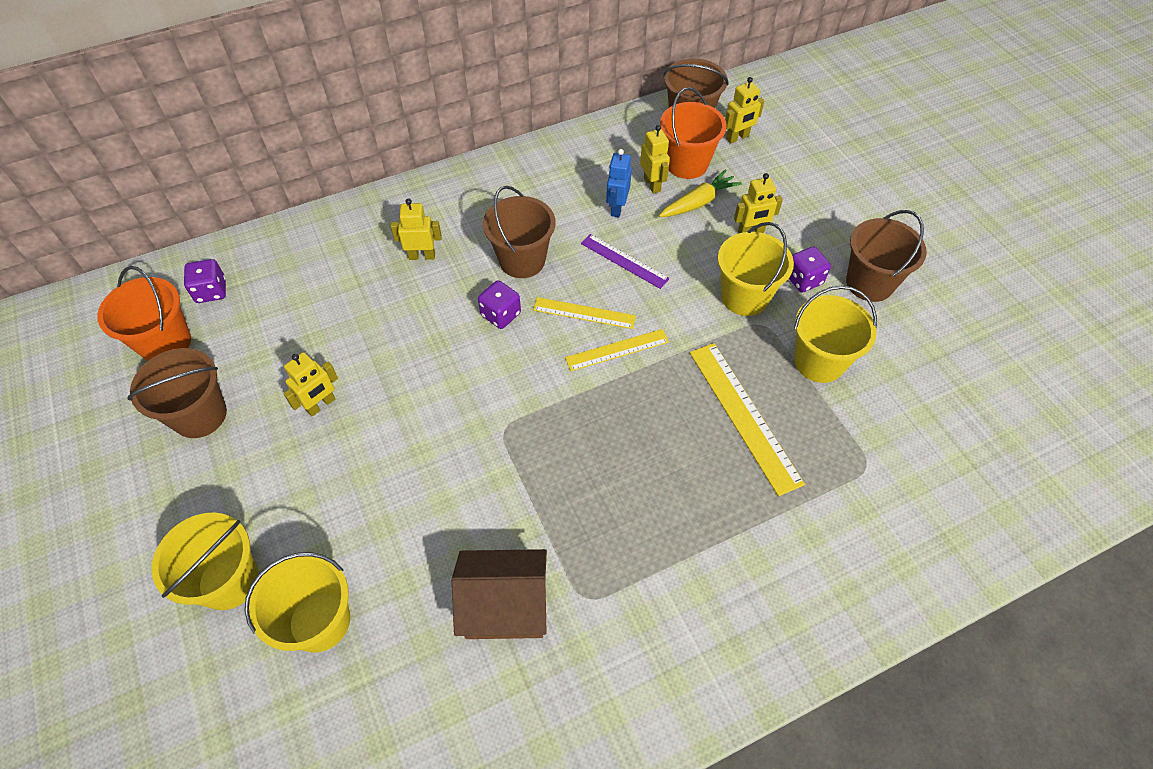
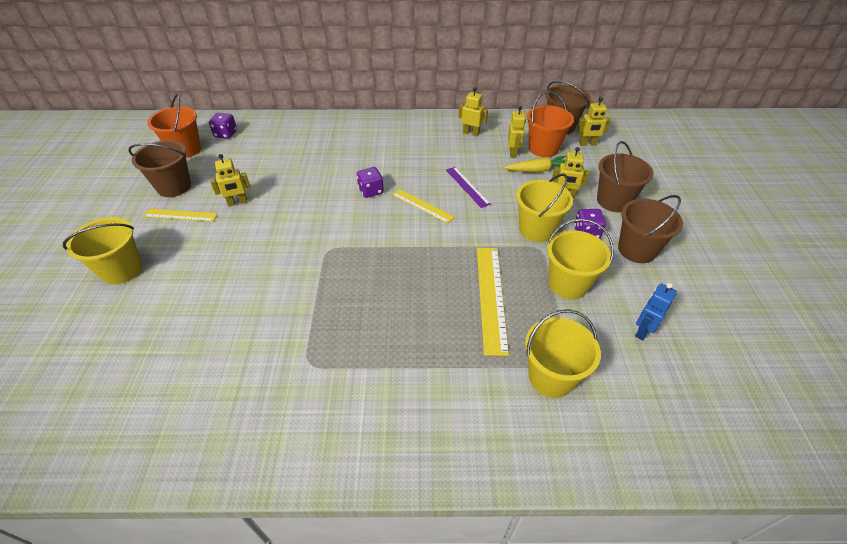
camera: 25 degrees right, 10 degrees down
yellow bucket [244,552,350,652] -> yellow bucket moved to [525,309,601,398]
yellow robot [391,198,442,260] -> yellow robot moved to [459,87,488,136]
brown house [452,549,547,639] -> none
brown bucket [483,186,555,278] -> brown bucket moved to [597,141,654,212]
yellow ruler [565,329,669,371] -> yellow ruler moved to [143,209,218,222]
blue robot [606,149,632,217] -> blue robot moved to [635,283,677,340]

